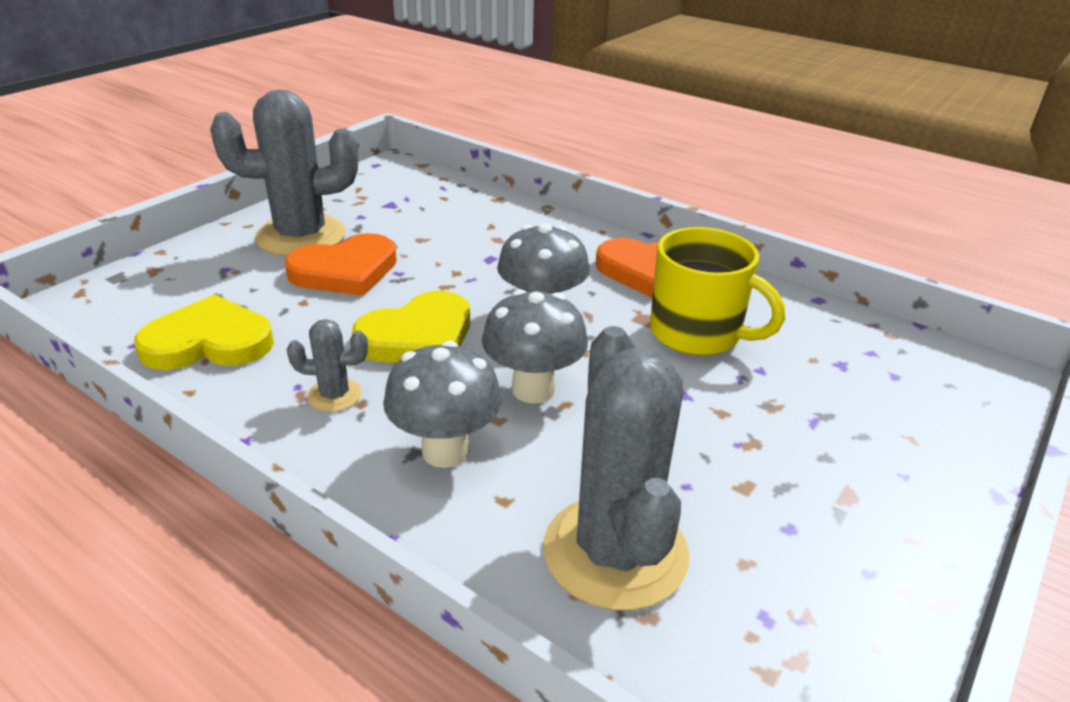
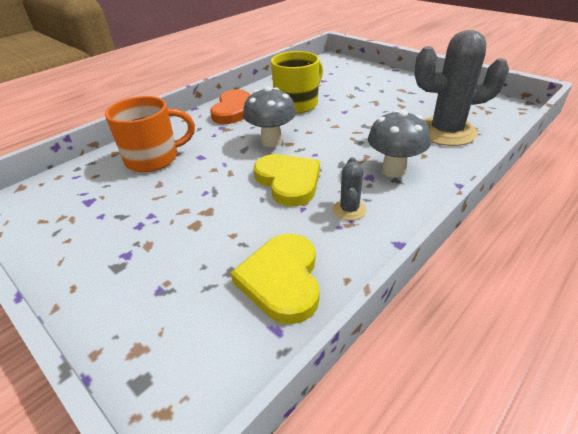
camera: 80 degrees left, 5 degrees up
grey cactus [210,89,358,256] -> none
orange heart [284,233,397,296] -> none
grey mushroom [482,289,588,403] -> none
none -> orange mug [105,96,195,172]

